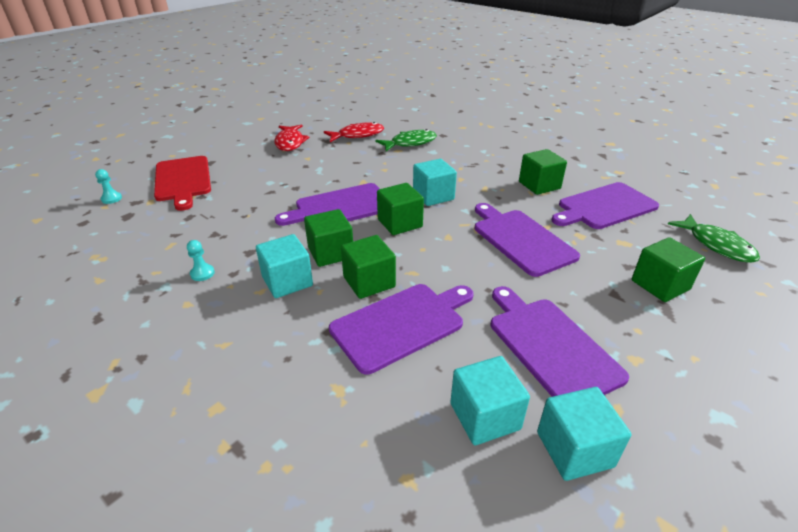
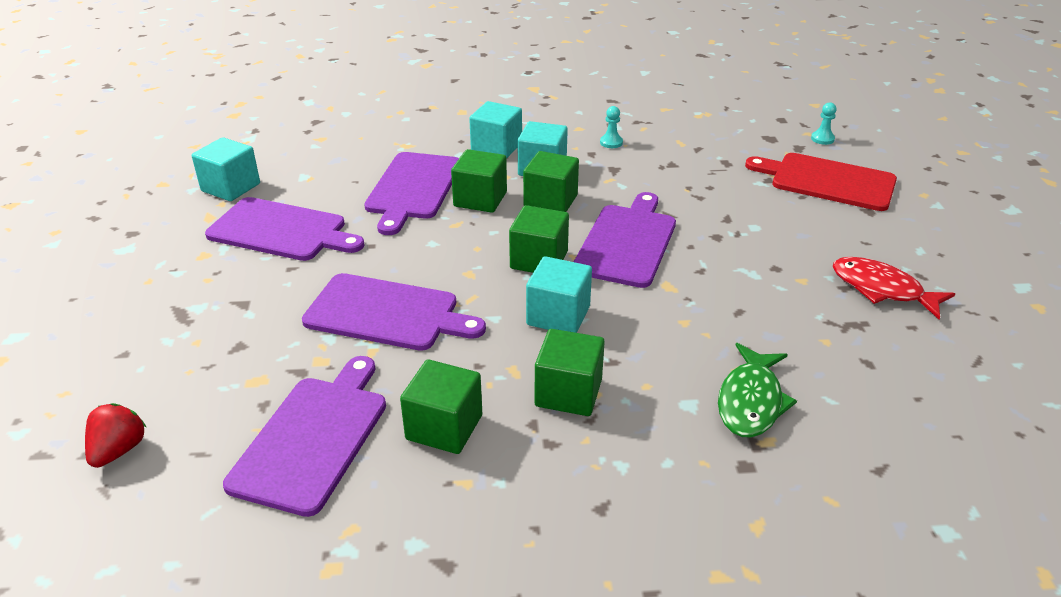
camera: 135 degrees right, 0 degrees up
red fish [324,122,384,142] -> none
turquoise cube [451,356,530,445] -> turquoise cube moved to [469,101,522,159]
green cube [632,237,705,302] -> green cube moved to [535,329,605,416]
green fish [668,214,760,263] -> red strawberry [85,403,146,468]

